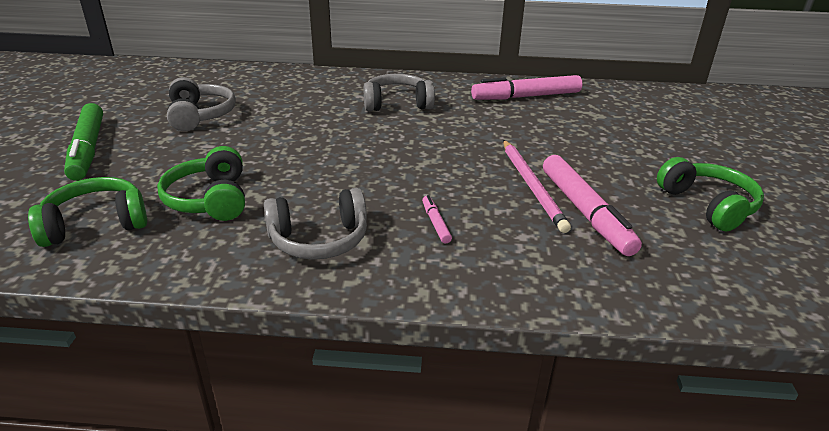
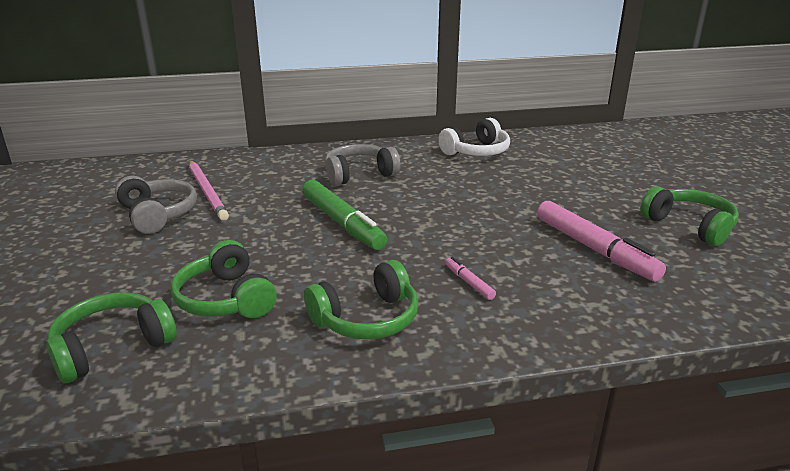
camera: 15 degrees left, 5 degrees down
green marker [64,103,103,181] -> green marker moved to [302,180,387,250]
grey headphones [264,188,367,260] -> green headphones [304,260,418,340]
pink marker [471,75,583,100] -> white headphones [438,118,510,156]
pink pencil [503,140,571,233] -> pink pencil moved to [189,161,229,221]

